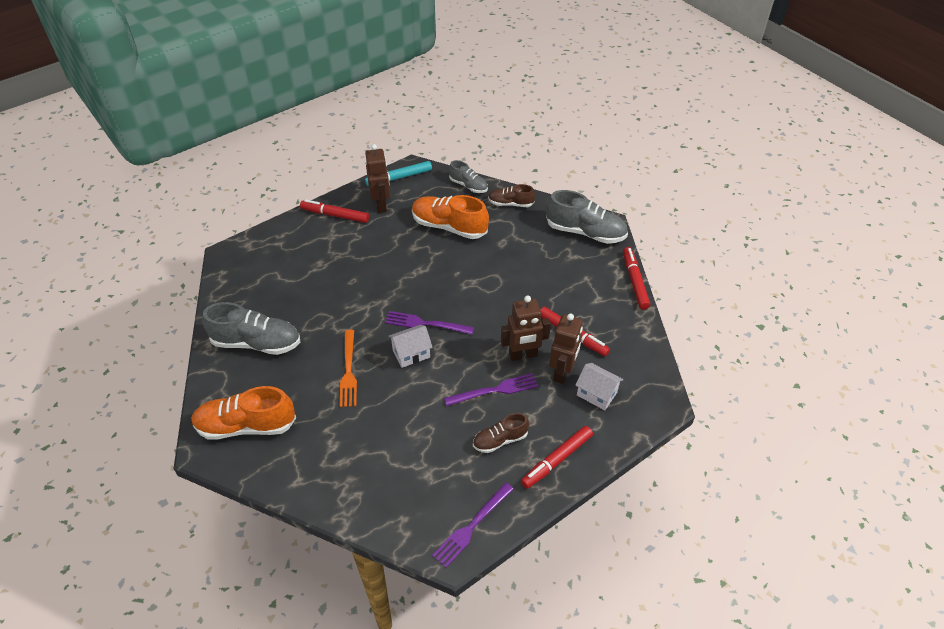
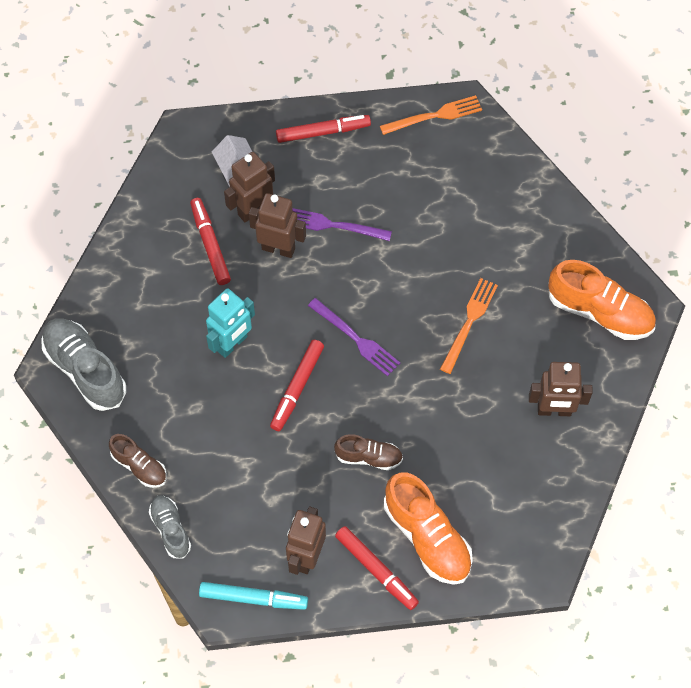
camera: 150 degrees left, 15 degrees up
grey shoe [202,302,300,355] -> brown robot [529,362,593,416]
white house [388,325,433,368] -> none
orange shoe [412,195,489,239] -> orange shoe moved to [384,472,473,585]
purple fork [432,483,514,568] -> orange fork [380,95,482,135]
brown shoe [473,413,529,453] -> brown shoe moved to [334,434,403,470]
red marker [623,247,650,309] -> red marker moved to [270,340,324,431]
none -> turquoise robot [206,288,255,358]

